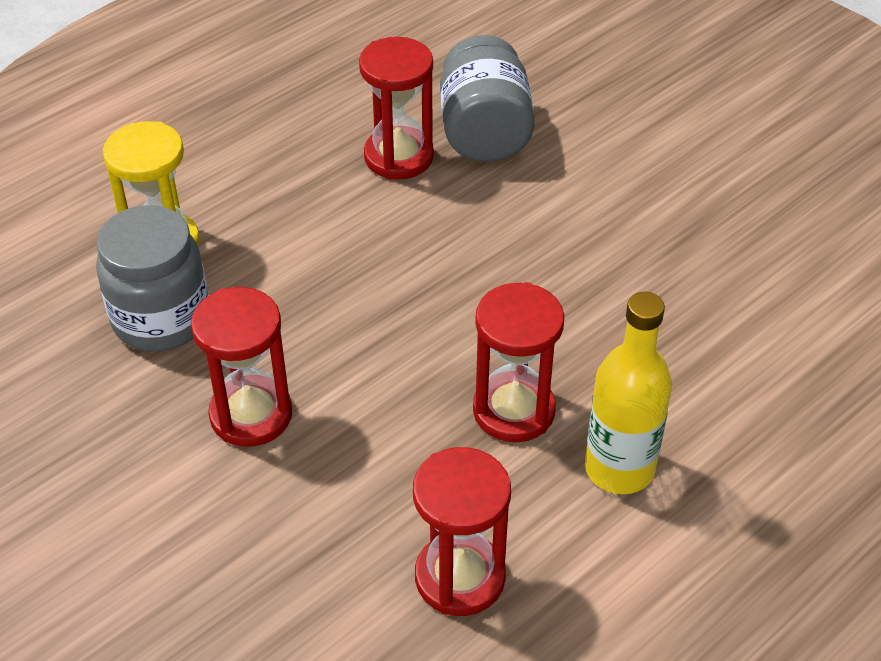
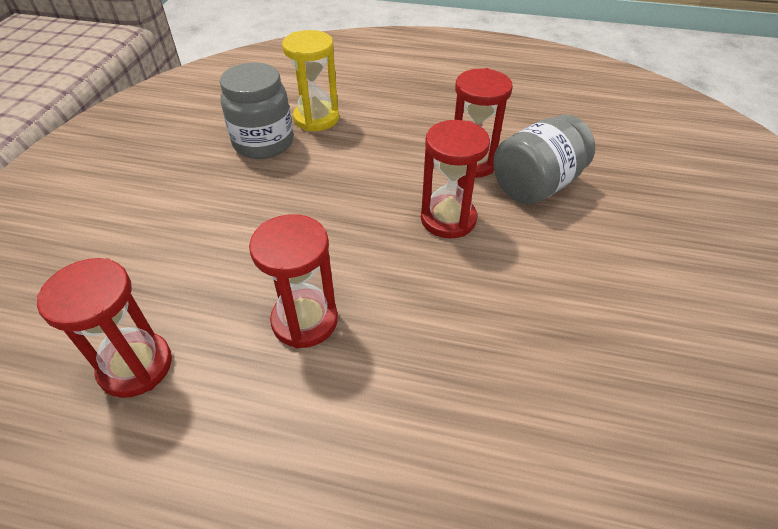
camera: 55 degrees right, 0 degrees up
red hourglass [191,287,292,447] -> red hourglass moved to [421,120,490,238]
yellow bottle [585,292,672,494] -> none

